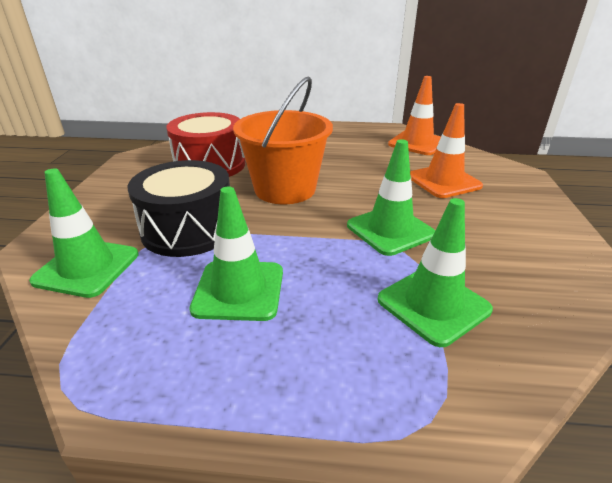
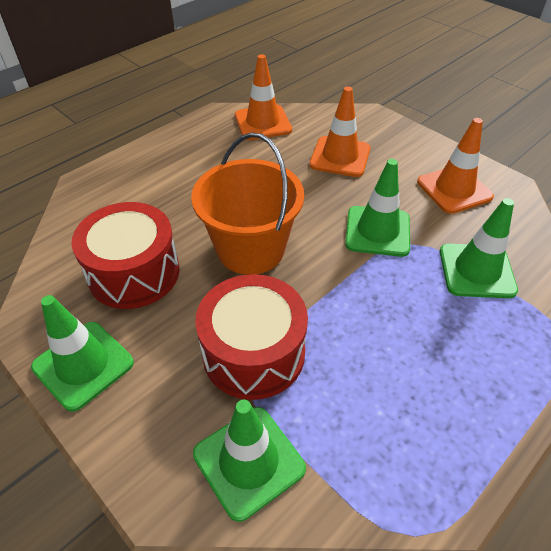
camera: 50 degrees left, 15 degrees up
black drum [127,160,230,257] -> red drum [195,274,308,400]
green traffic cone [189,187,283,321] -> green traffic cone moved to [31,295,134,412]
none -> orange traffic cone [417,118,494,214]

